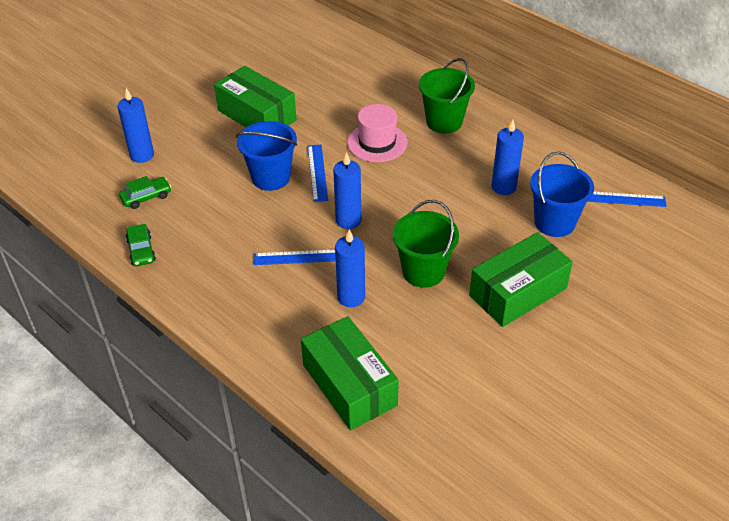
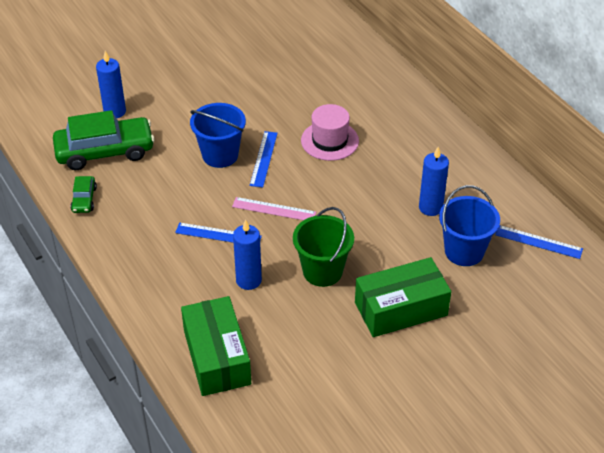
camera: 15 degrees right, 0 degrees up
green car [119,176,171,209] -> green car [53,110,154,170], size x2.15
green box [214,66,297,127] -> none
blue candle [333,152,361,229] -> pink ruler [232,197,316,220]
green bucket [419,58,475,133] -> none

